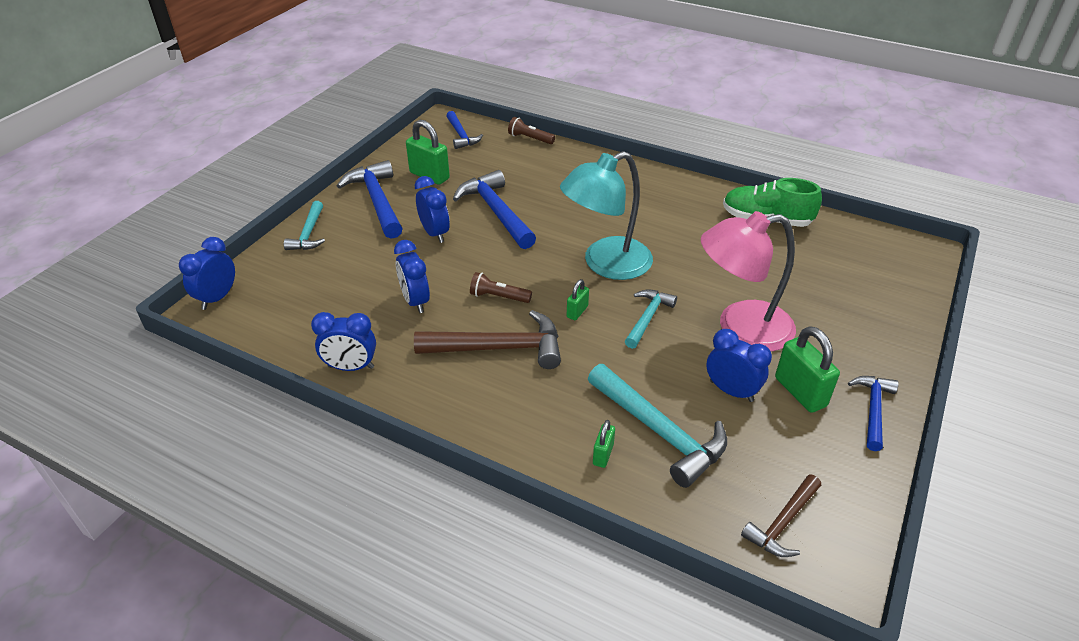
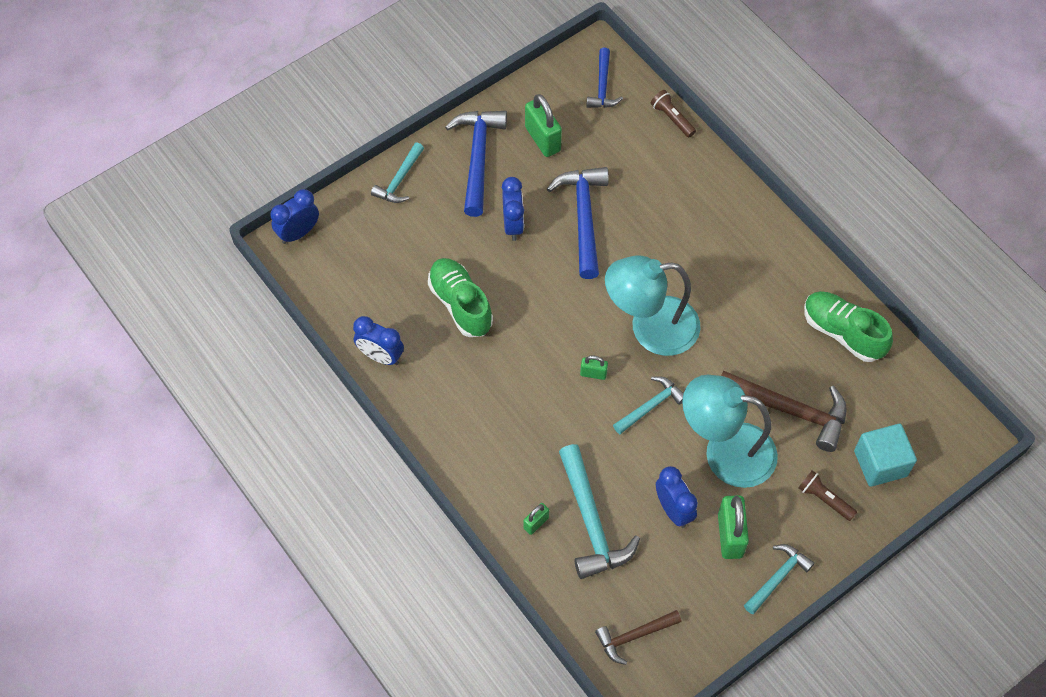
camera: 25 degrees right, 20 degrees up
blue clock [394,240,430,313] -> green shoe [428,258,493,337]
brown hammer [414,310,561,369] -> brown hammer moved to [721,371,847,452]
brown flashlight [470,272,532,303] -> brown flashlight moved to [798,470,857,521]
green padlock [567,279,589,320] -> green padlock turned 45 degrees clockwise [580,355,608,380]
pink lamp [701,211,796,352] -> turquoise lamp [682,375,778,488]
blue hammer [848,376,899,451] -> turquoise hammer [744,544,815,614]
none -> turquoise cube [854,424,917,487]

